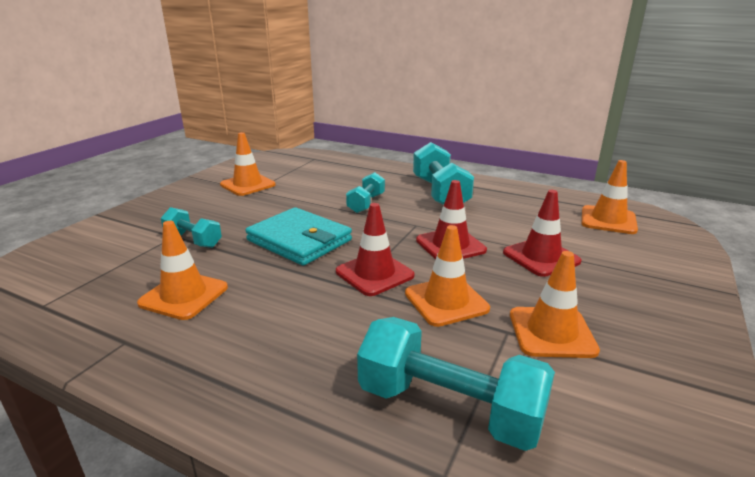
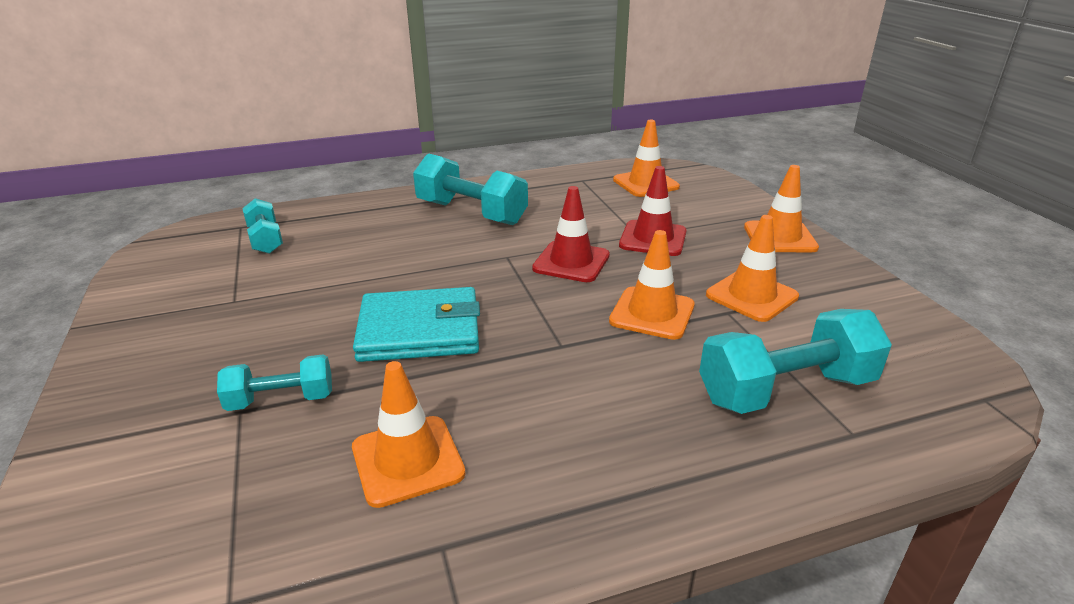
camera: 45 degrees left, 5 degrees up
orange traffic cone [220,132,276,196] -> orange traffic cone moved to [744,165,819,252]
red traffic cone [336,203,415,296] -> none
turquoise dumbbell [346,172,385,213] -> turquoise dumbbell moved to [242,198,283,254]

